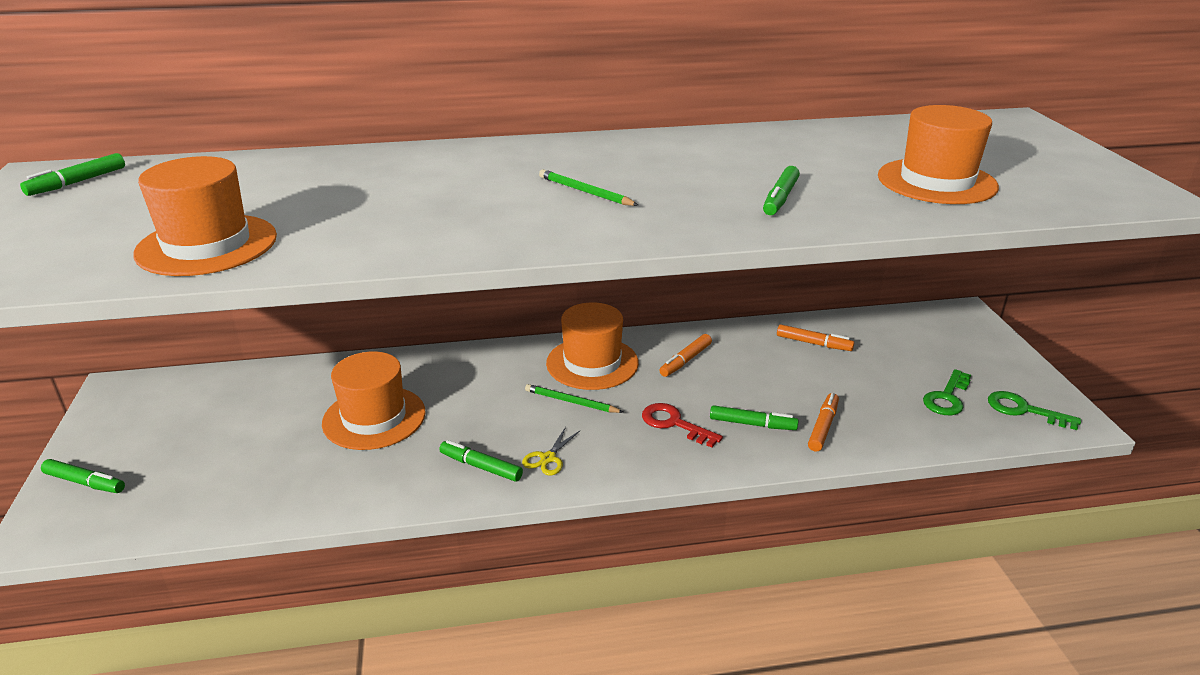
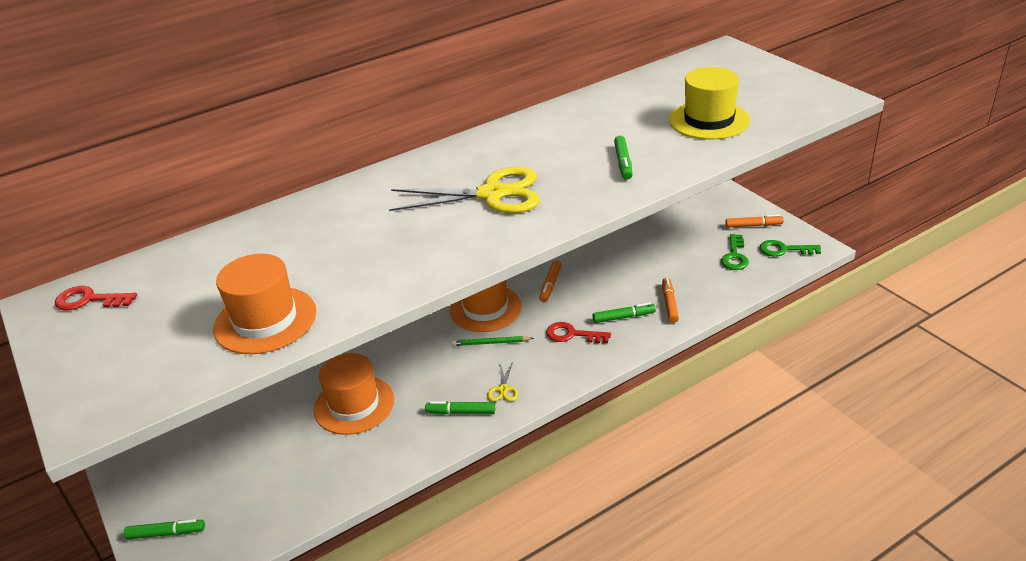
camera: 20 degrees left, 5 degrees up
green marker [20,153,125,196] -> red key [55,286,137,310]
green pencil [539,169,638,206] -> yellow scissors [389,167,540,213]
orange marker [777,324,854,351] -> orange marker moved to [725,214,784,228]
orange hat [878,105,999,204] -> yellow hat [669,67,750,140]

